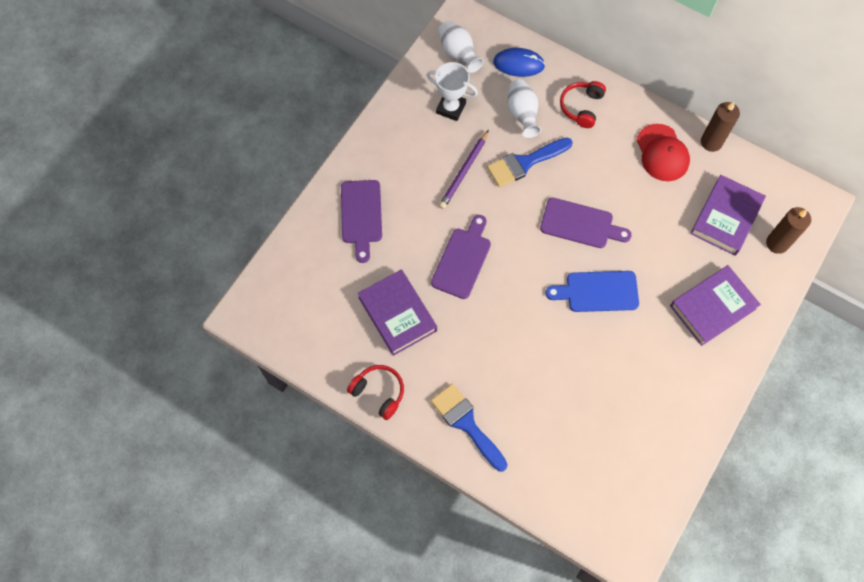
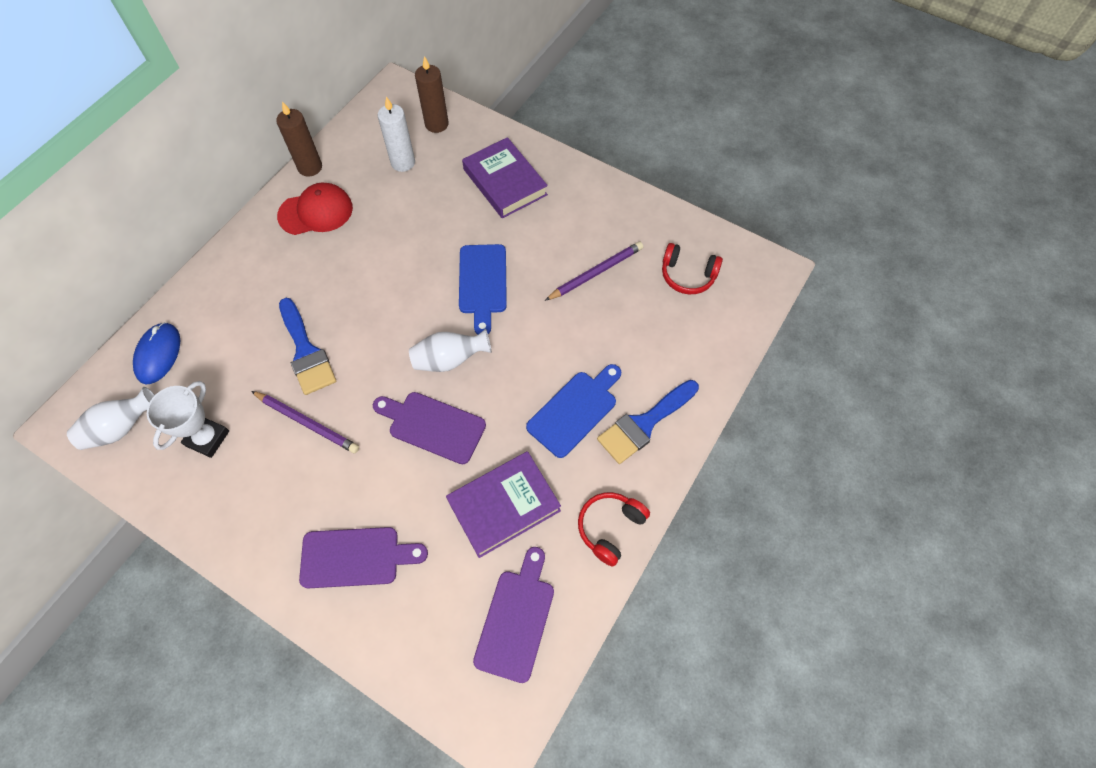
camera: 90 degrees left, 5 degrees down
white vase [508,79,541,138] -> white vase moved to [409,329,492,372]
purple cutting board [540,198,632,248] -> purple cutting board moved to [473,547,554,683]
red headphones [560,81,606,128] -> red headphones moved to [662,243,723,294]
purple book [690,175,766,256] -> white candle [378,97,415,172]
none -> blue cutting board [526,364,621,458]
none -> purple pencil [545,242,643,301]

